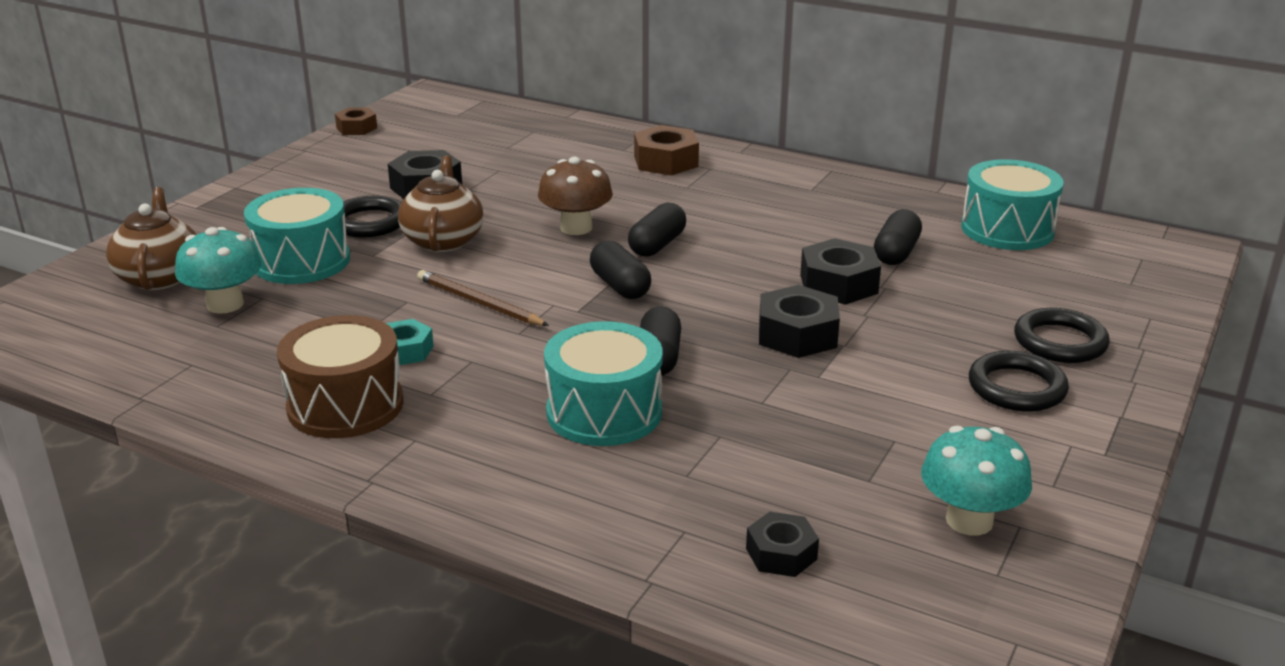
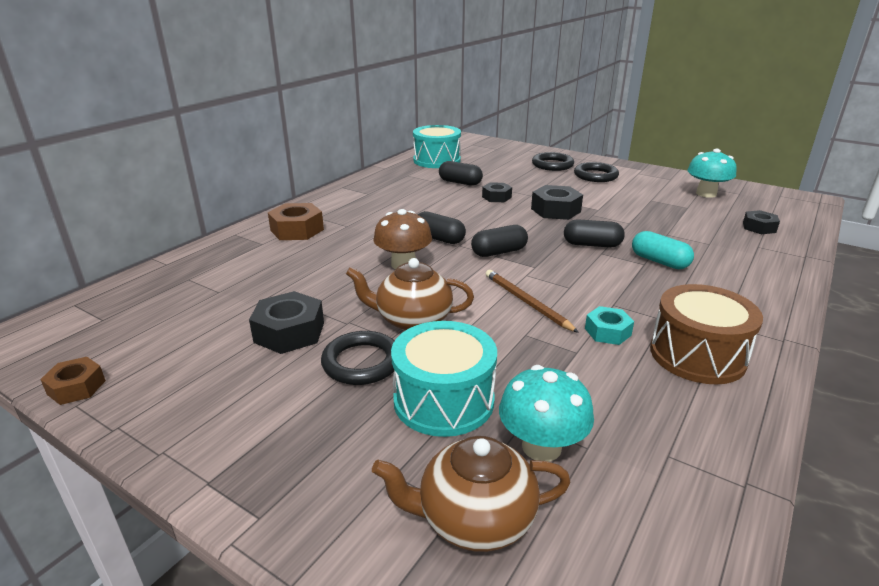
camera: 85 degrees left, 0 degrees up
brown pencil [417,270,549,326] -> brown pencil turned 105 degrees clockwise [486,270,579,333]
turquoise drum [544,321,663,446] -> turquoise capsule [632,231,694,269]
black nut [800,238,881,305] -> black nut [482,182,512,202], size x0.63

